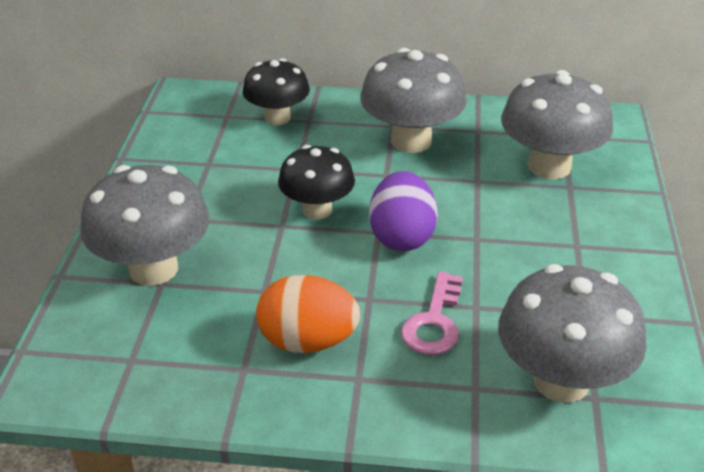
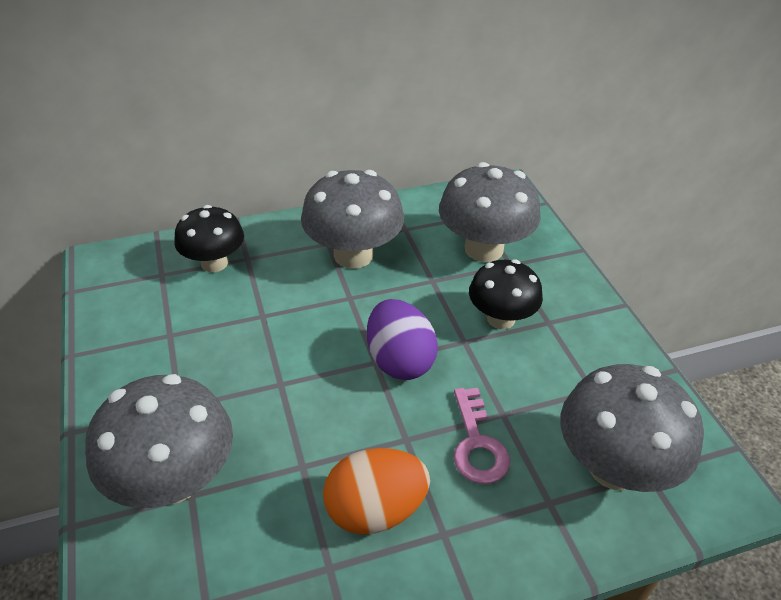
camera: 25 degrees left, 5 degrees up
black mushroom [278,145,355,220] -> black mushroom moved to [469,259,543,329]

